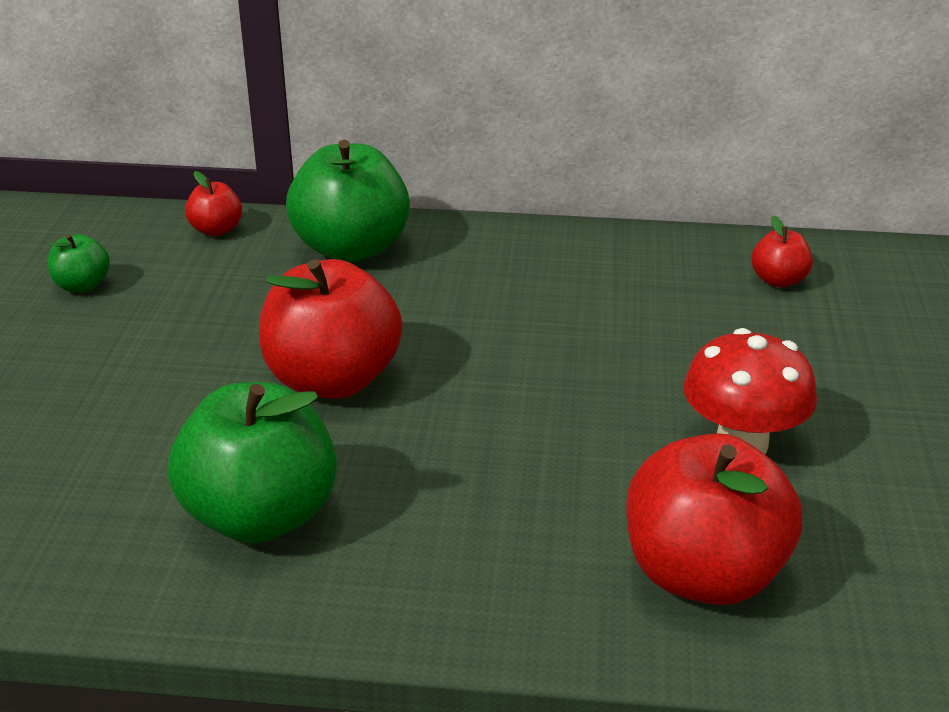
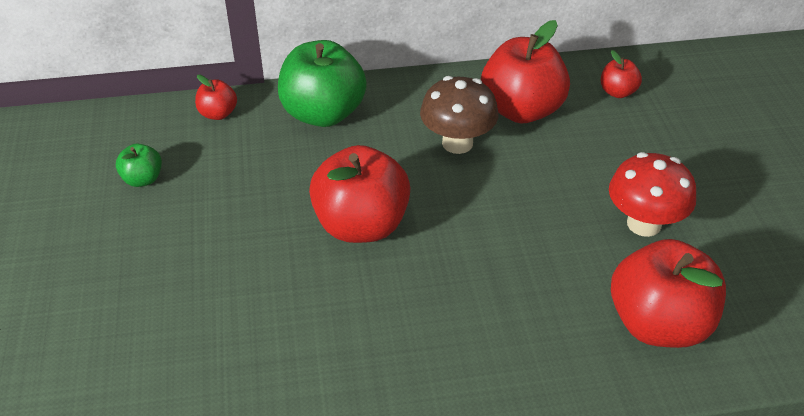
camera: 15 degrees left, 10 degrees up
green apple [168,382,337,543] -> none
none -> brown mushroom [420,76,498,154]
none -> red apple [481,20,570,123]

